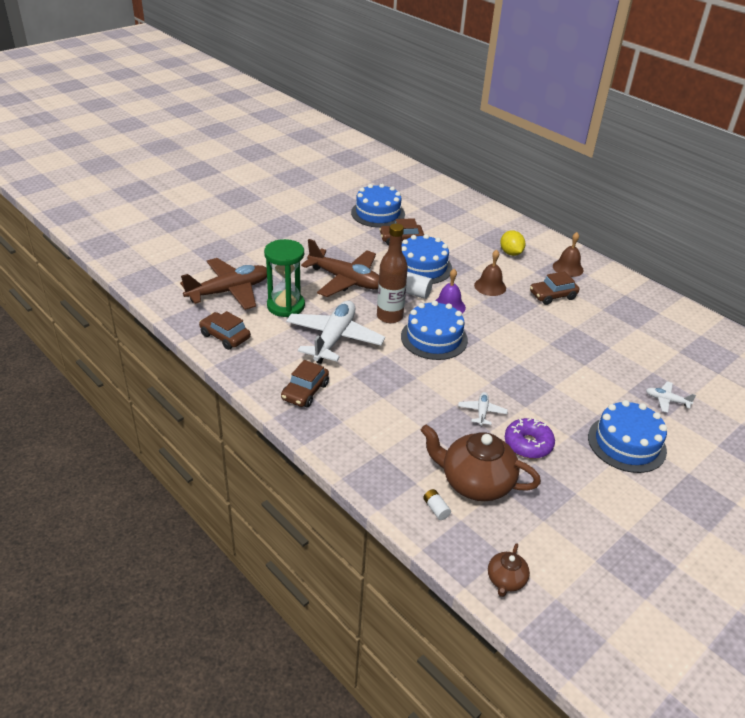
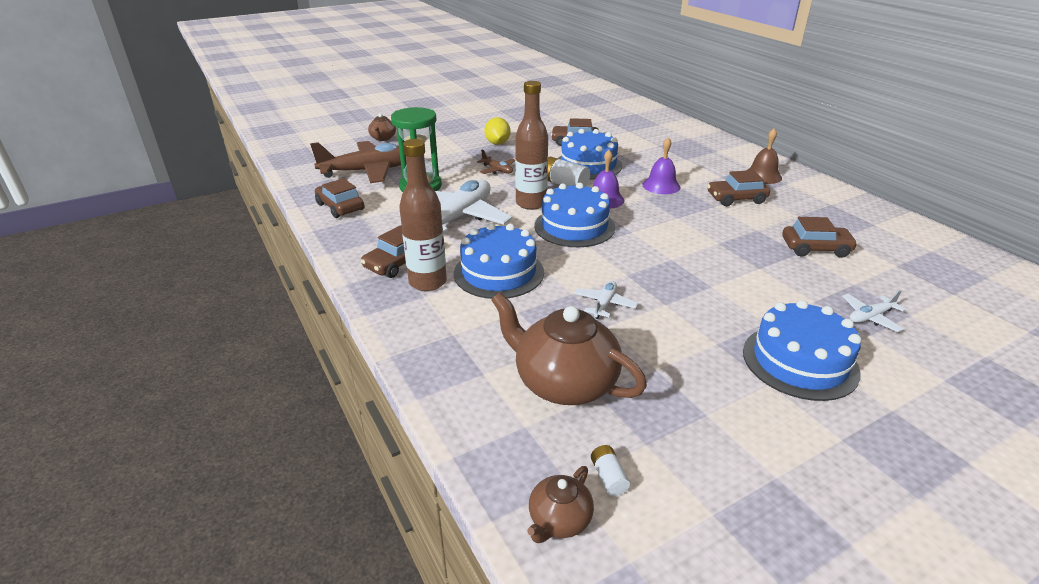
camera: 15 degrees right, 5 degrees down
brown plane [301,239,379,297] -> brown plane [477,150,515,174], size x0.44
blue cake [351,184,405,228] -> blue cake moved to [454,223,544,299]
white battery [423,489,451,520] -> white battery moved to [591,445,630,496]
brown bell [474,250,506,296] -> purple bell [642,137,680,194]
yellow lemon [500,230,526,256] -> yellow lemon moved to [484,117,510,145]
purple donut [505,418,555,459] -> none
white plane [646,382,696,413] -> white plane turned 60 degrees counterclockwise [842,290,906,332]
none -> brown teapot [368,113,396,141]
none -> brown bottle [399,139,447,291]
none -> brown car [782,217,858,258]

